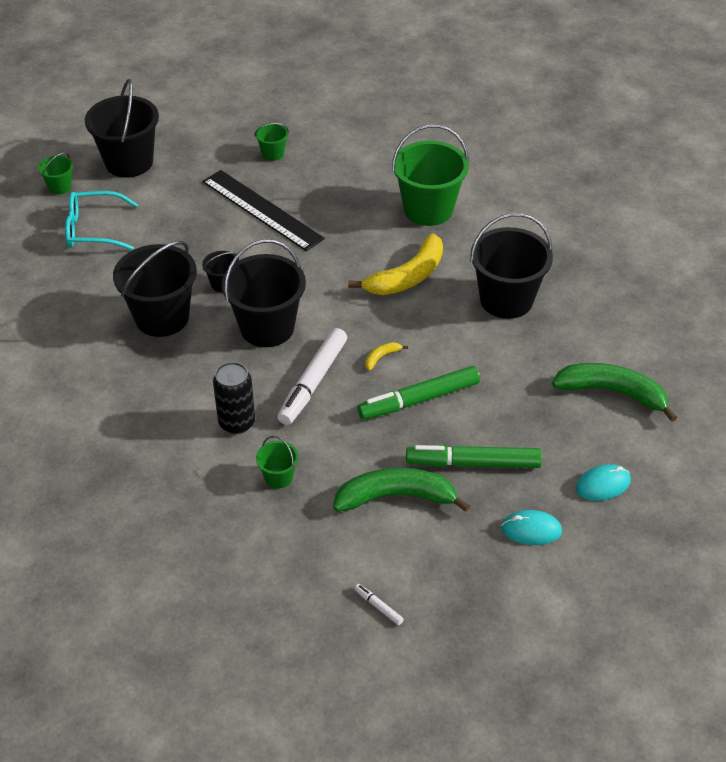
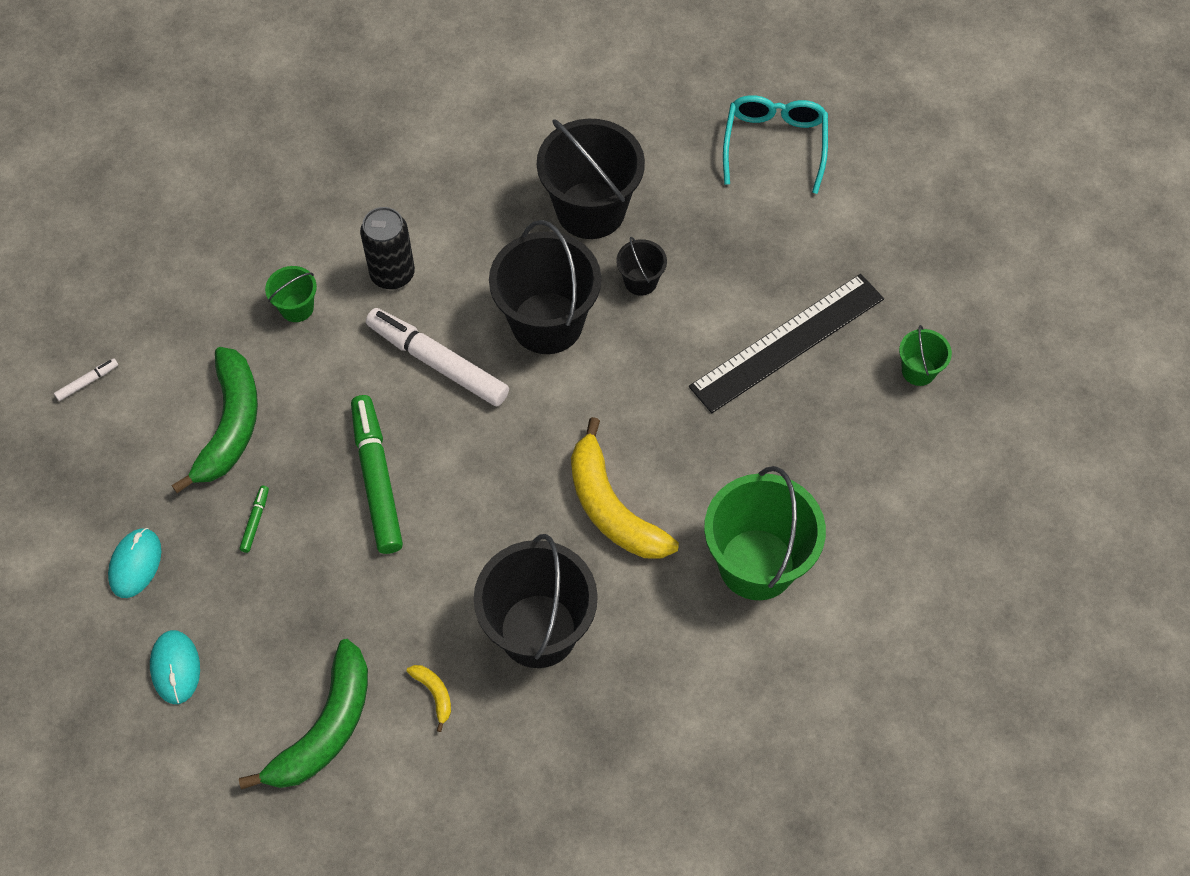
camera: 100 degrees right, 15 degrees up
green bucket [38,153,73,194] -> none
black bucket [85,79,159,178] -> none
yellow banana [365,342,408,371] -> yellow banana moved to [407,665,451,732]
green marker [406,445,542,468] -> green marker [239,486,269,553], size x0.41

